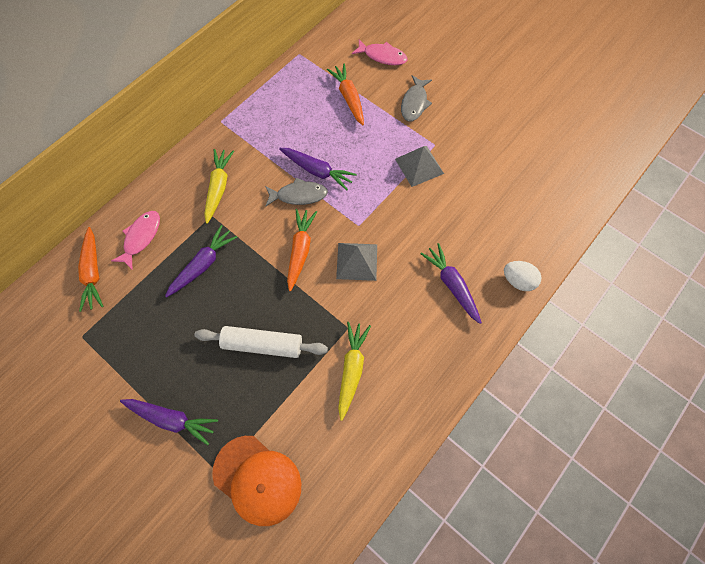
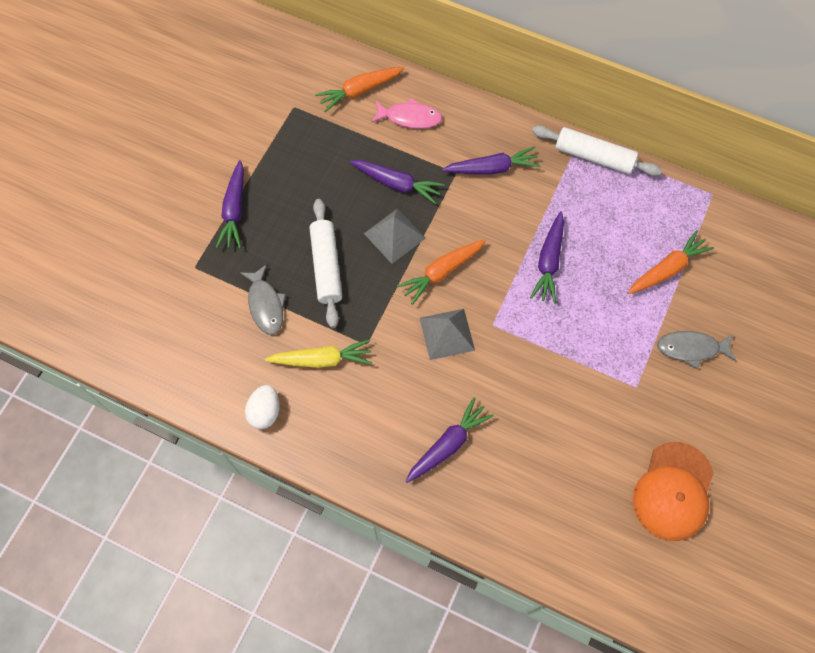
camera: 75 degrees right, 0 degrees up
yellow carrot [204,149,234,224] -> purple carrot [442,146,540,175]
orange cap [212,436,301,526] -> orange cap moved to [633,442,714,541]
grey fish [265,178,328,206] -> grey fish moved to [241,264,286,334]
orange carrot [287,209,317,291] -> orange carrot turned 150 degrees clockwise [397,239,486,305]
pink fish [352,39,408,65] -> none
grey pyramid [395,146,444,187] -> grey pyramid moved to [364,208,426,264]
white egg [504,261,541,291] -> white egg moved to [245,385,280,429]
none -> white rolling pin [532,125,662,176]

